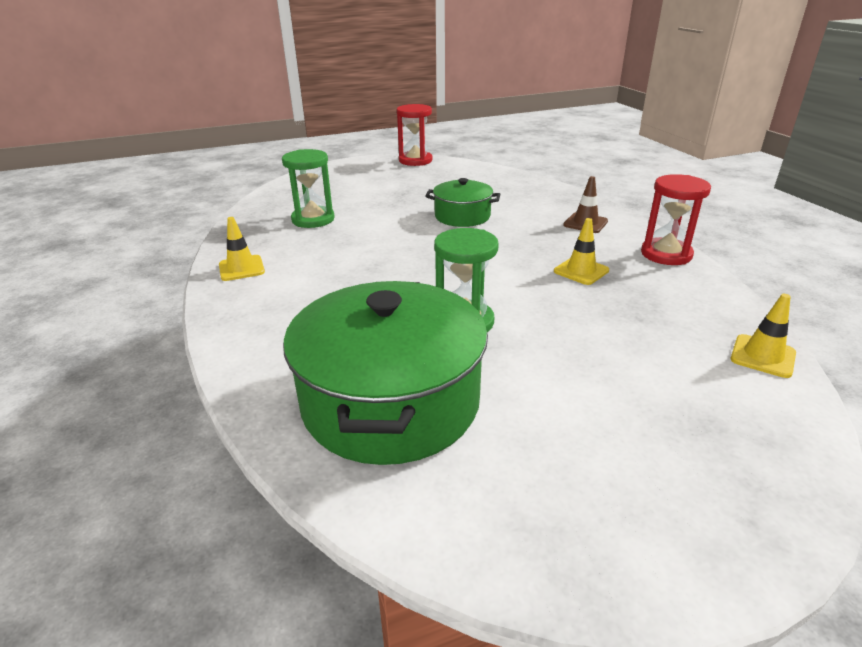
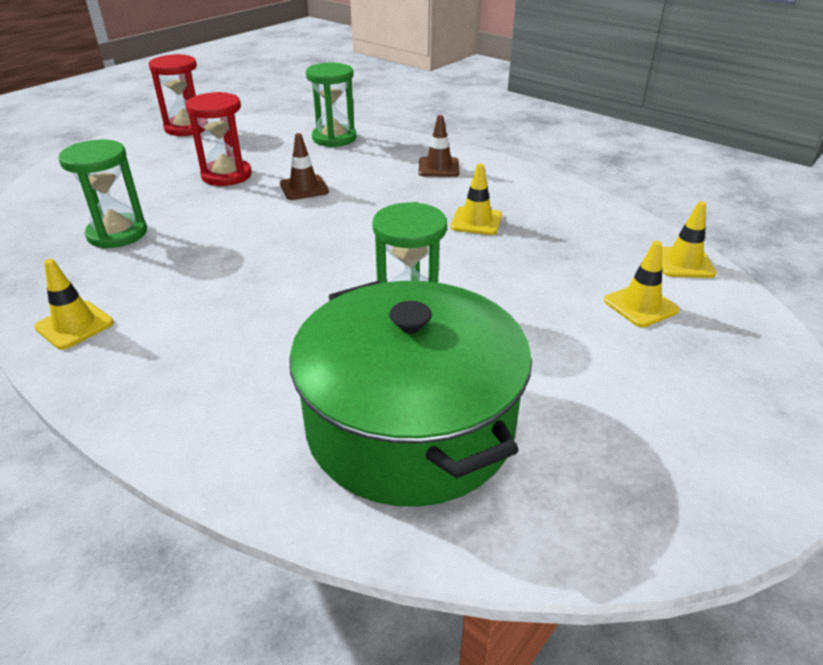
camera: 30 degrees left, 5 degrees up
green pot [426,178,500,227] -> brown traffic cone [280,133,329,200]
red hourglass [641,174,711,265] -> red hourglass moved to [186,92,252,186]
none -> green hourglass [306,63,356,147]
none -> yellow traffic cone [604,240,679,327]

